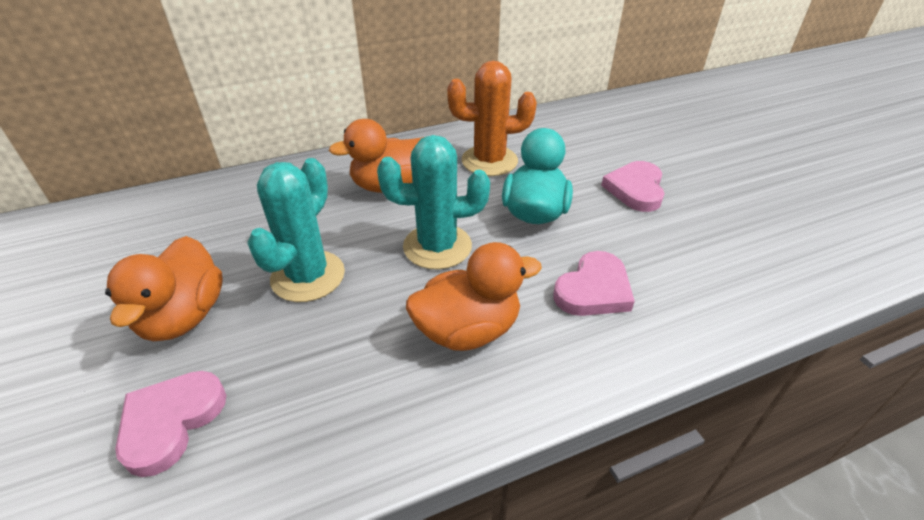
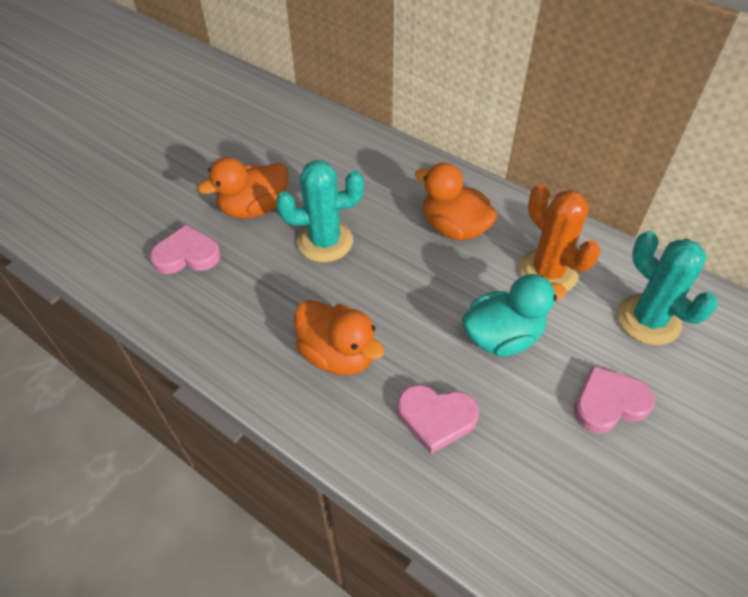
camera: 60 degrees right, 10 degrees up
turquoise cactus [377,135,490,269] -> turquoise cactus moved to [617,231,718,345]

